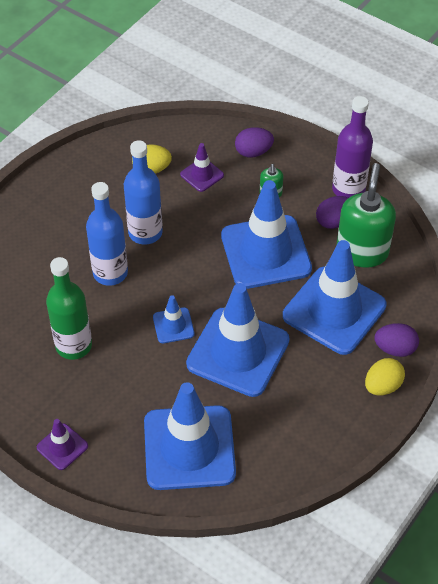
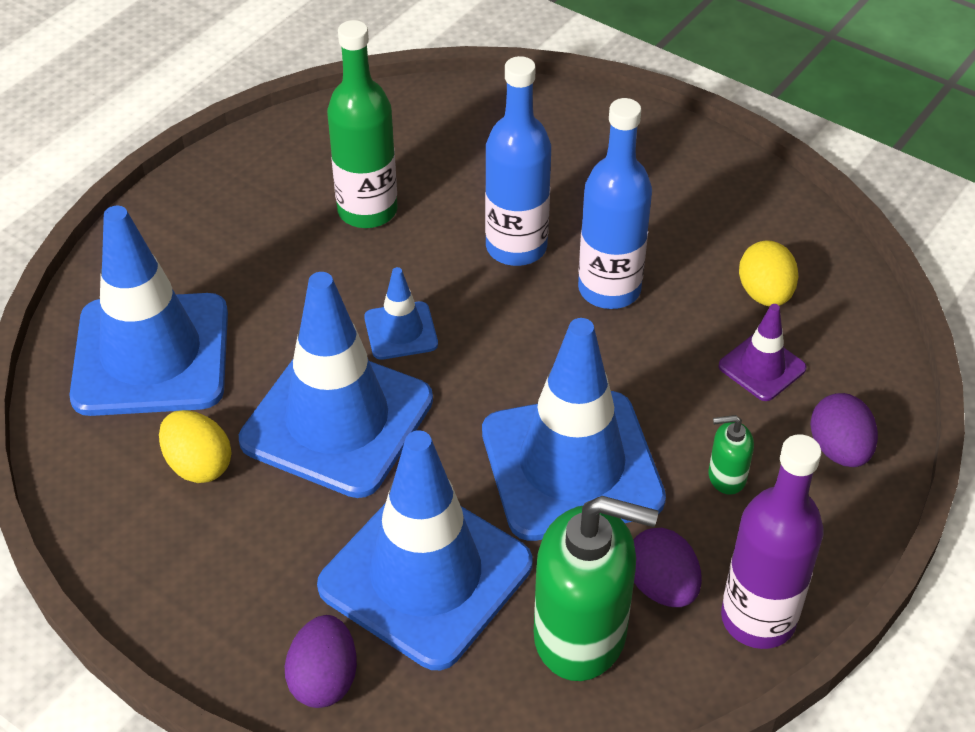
camera: 90 degrees right, 5 degrees down
purple traffic cone [37,419,88,470] -> none
yellow egg [365,358,405,396] -> yellow egg moved to [159,410,232,483]

